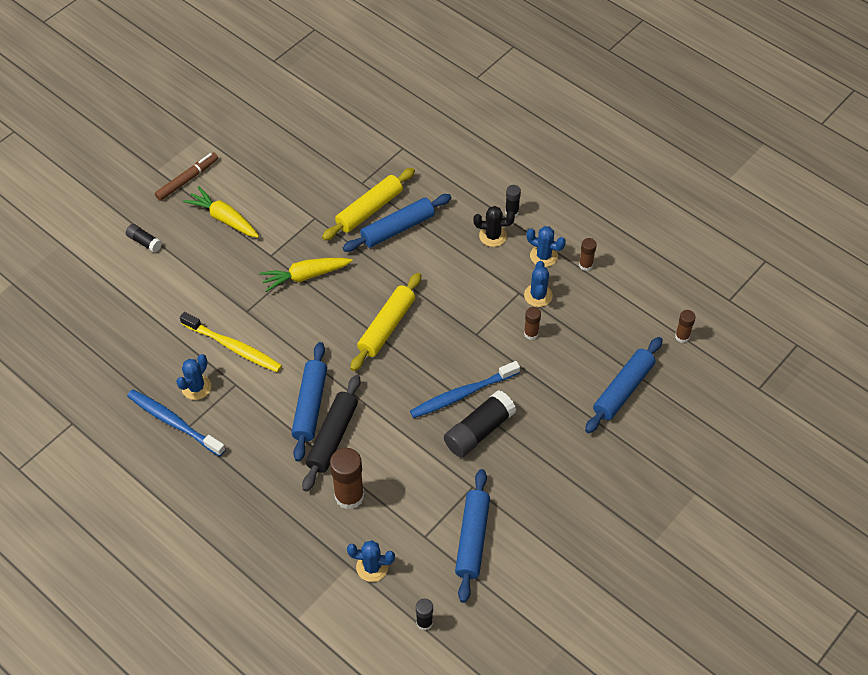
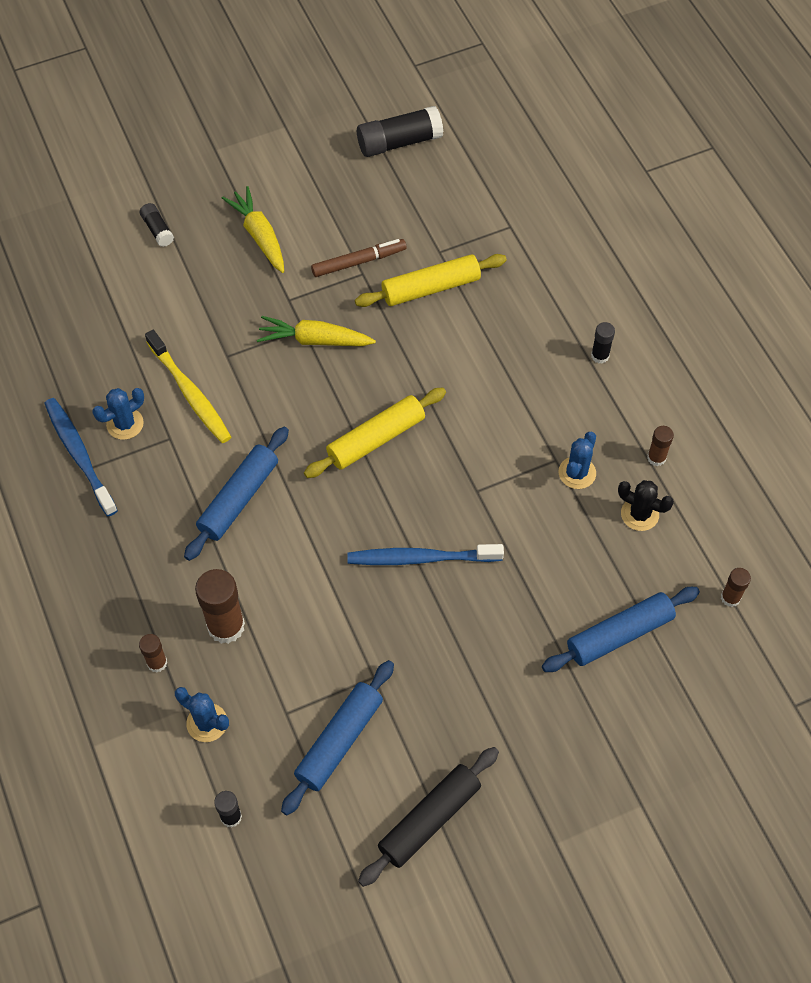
camera: 25 degrees right, 5 degrees up
brown marker [155,152,218,201] -> brown marker moved to [311,239,406,277]
black rolling pin [302,375,361,492] -> black rolling pin moved to [358,747,499,887]
blue rolling pin [342,194,452,252] -> none
black glue stick [444,390,516,457] -> black glue stick moved to [357,106,443,157]
black cactus [474,206,515,247] -> black cactus moved to [618,480,674,531]
brown glue stick [524,307,541,340] -> brown glue stick moved to [139,634,167,673]
blue cactus [526,226,566,267] -> none

